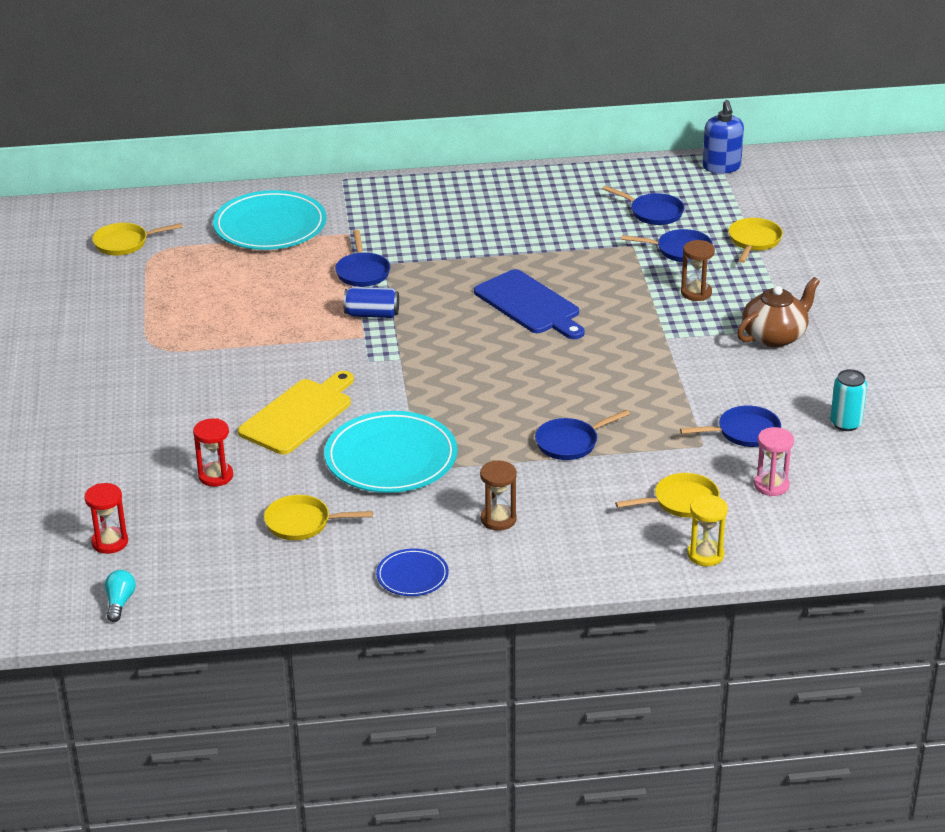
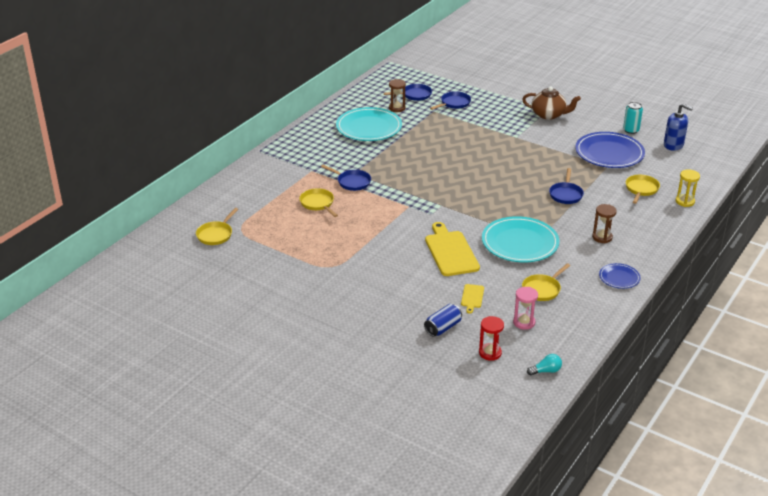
camera: 50 degrees left, 0 degrees up
turquoise light bulb [105,570,136,622] -> turquoise light bulb turned 120 degrees clockwise [527,354,562,376]
red hourglass [193,418,233,487] -> yellow cutting board [461,284,484,313]
turquoise plate [213,190,326,250] -> turquoise plate moved to [336,107,402,141]
blue can [343,287,399,318] -> blue can moved to [424,304,462,337]
blue cutting board [474,269,585,339] -> none
blue pan [680,405,781,447] -> blue plate [575,132,645,168]
brown hourglass [681,240,715,301] -> brown hourglass moved to [389,79,406,112]
blue soap dispenser [702,100,744,174] -> blue soap dispenser moved to [664,104,693,151]
yellow pan [729,218,783,263] -> yellow pan moved to [299,188,338,217]
brown teapot [737,277,820,347] -> brown teapot turned 105 degrees clockwise [522,87,581,120]
pink hourglass [754,427,794,496] -> pink hourglass moved to [513,287,538,330]

